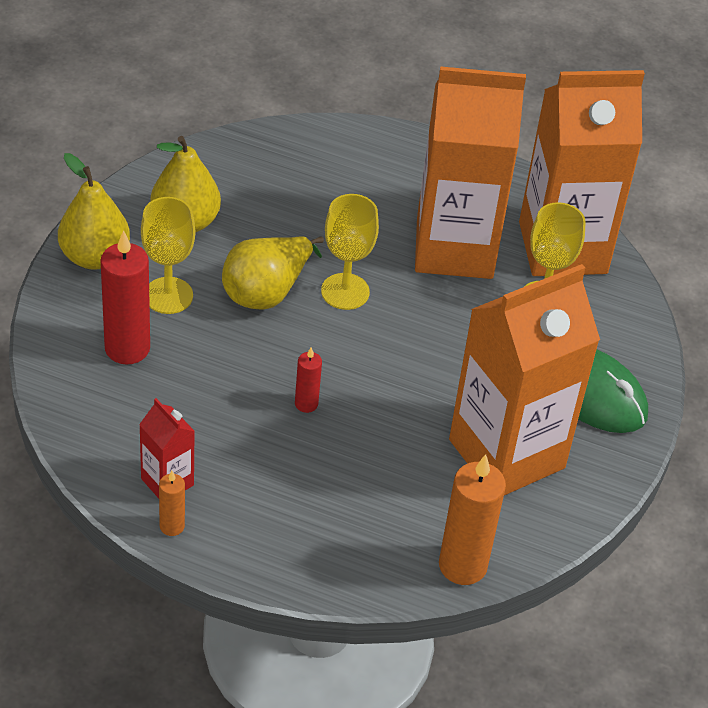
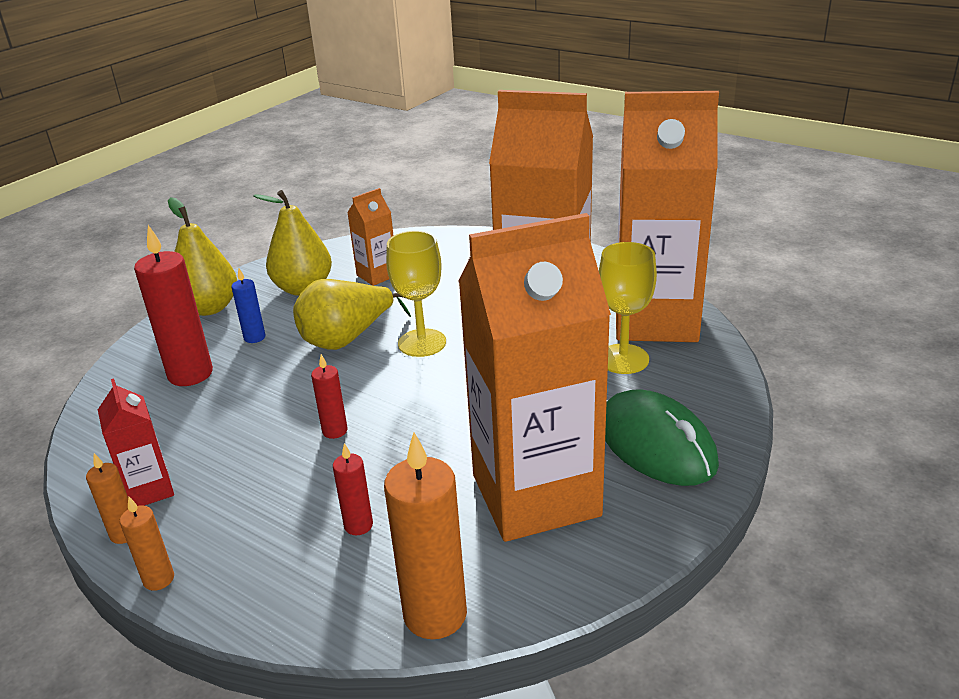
camera: 20 degrees right, 15 degrees down
yellow goblet [141,197,195,314] -> blue candle [231,268,265,343]
none -> orange candle [120,496,174,591]
none -> red candle [333,443,373,535]
none -> orange carton [347,188,394,286]

